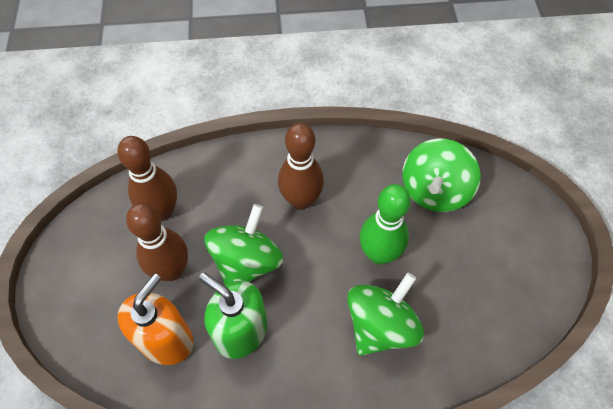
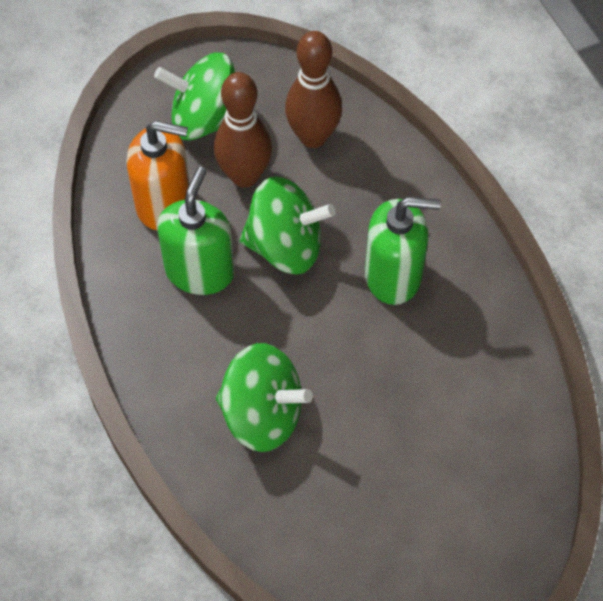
camera: 70 degrees right, 0 degrees up
brown bowling pin [278,123,324,210] -> green soap dispenser [365,197,441,305]
green bowling pin [360,184,411,264] -> none
green spinning top [402,138,481,212] -> green spinning top moved to [154,53,235,141]

